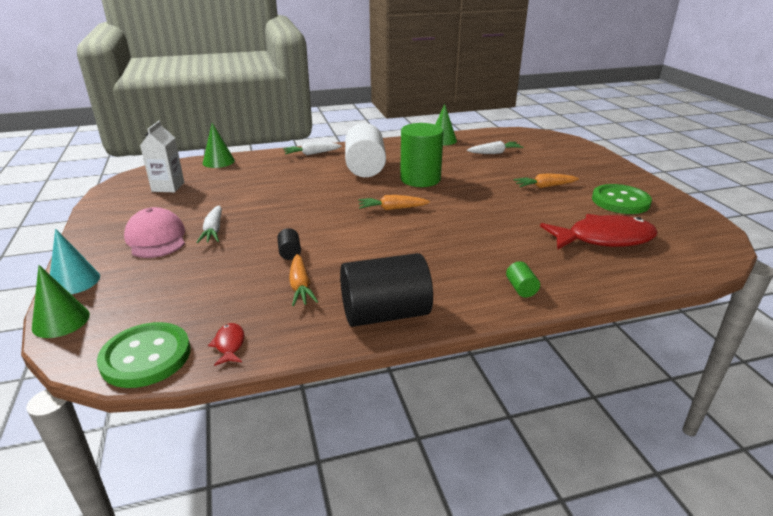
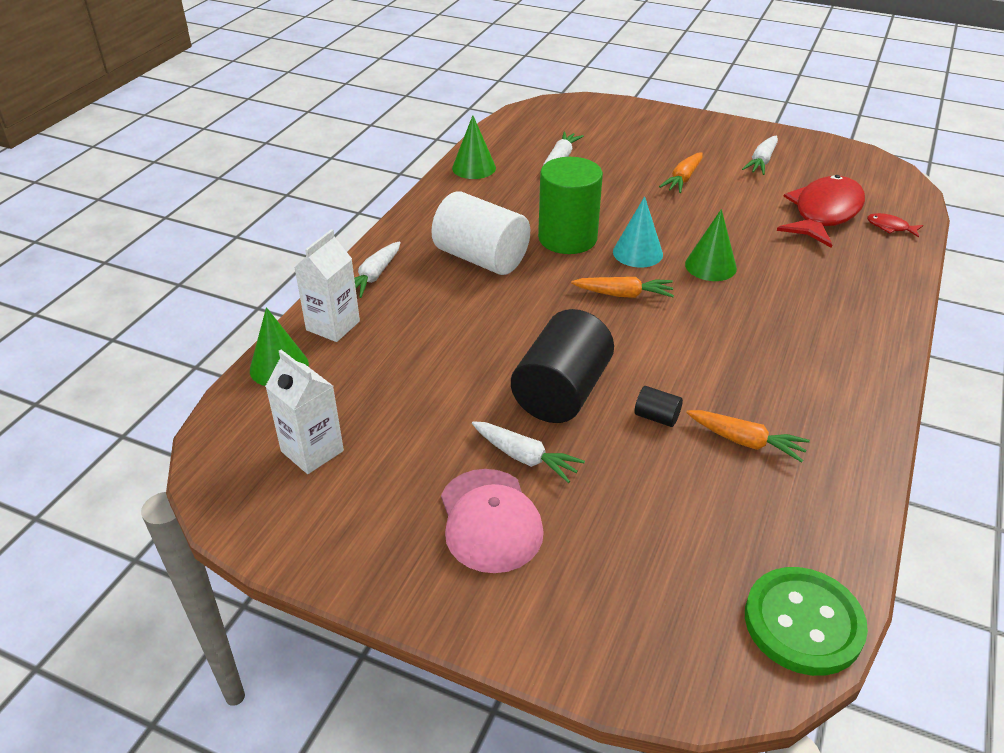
camera: 50 degrees left, 10 degrees up
green cone [32,265,90,338] -> green cone moved to [685,209,737,281]
turquoise cone [50,228,100,294] -> turquoise cone moved to [613,196,663,268]
pink cap [124,207,185,258] -> pink cap turned 120 degrees counterclockwise [441,469,544,573]
red fish [208,323,244,366] -> red fish moved to [867,213,923,237]
black cylinder [340,253,433,327] -> black cylinder moved to [511,309,614,423]
orange carrot [358,195,430,210] -> orange carrot turned 120 degrees counterclockwise [571,277,674,298]
green cylinder [506,261,540,297] -> none
green button [592,184,652,214] -> white carrot [742,136,778,175]
none -> white carton [294,229,360,342]

